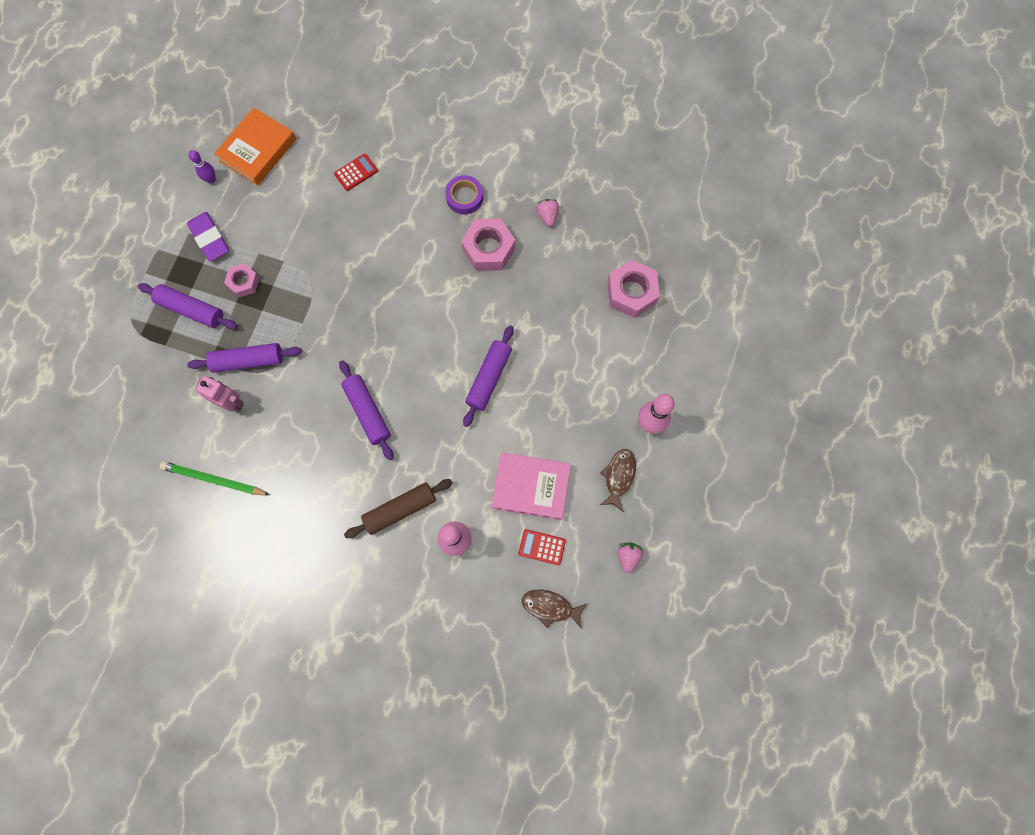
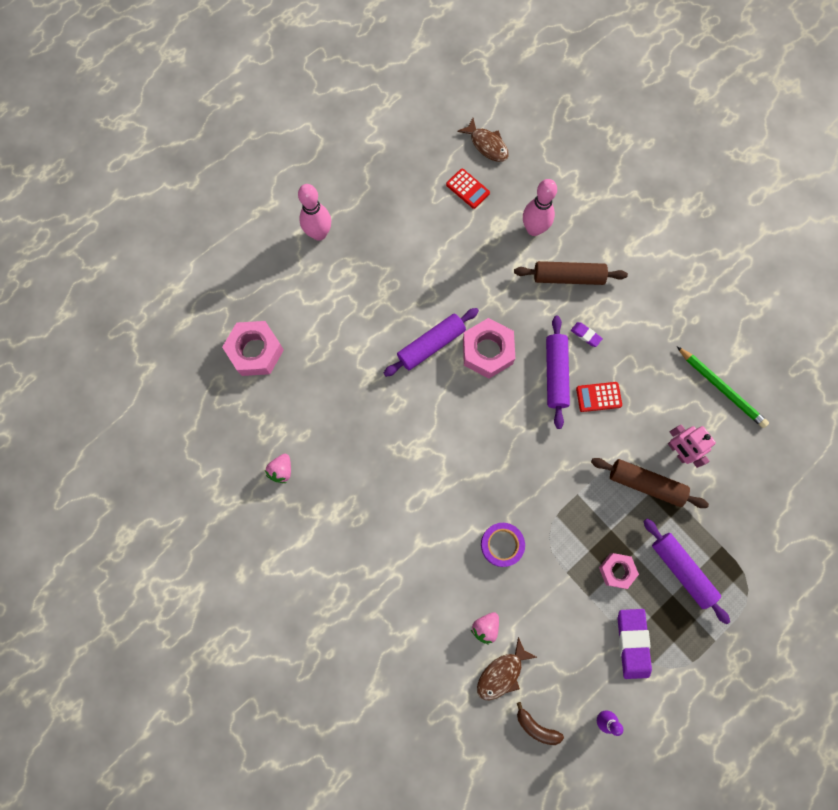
camera: 150 degrees left, 0 degrees up
purple rolling pin [187,343,302,373] -> brown rolling pin [591,458,709,508]
orange book [214,107,296,186] -> brown banana [517,702,564,745]
red calculator [334,154,378,191] -> red calculator moved to [576,382,622,412]
purple tape [445,175,483,214] -> purple tape moved to [481,523,525,567]
pink nut [461,219,515,271] -> pink nut moved to [463,318,516,378]
pink book [492,452,571,520] -> none
brown fish [600,449,636,512] -> brown fish moved to [477,637,537,700]
pink strawberry [617,543,643,573] -> pink strawberry moved to [471,612,499,644]
none -> purple eraser [571,322,603,347]

